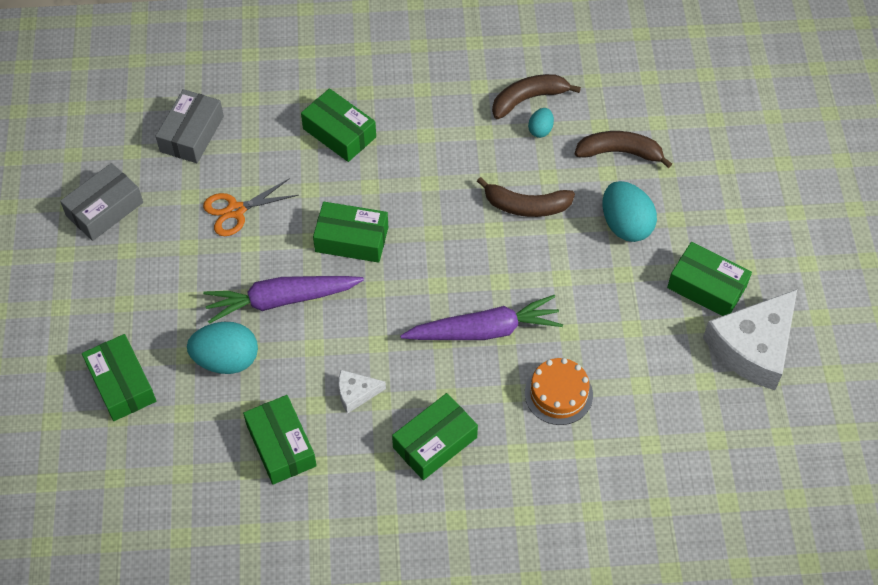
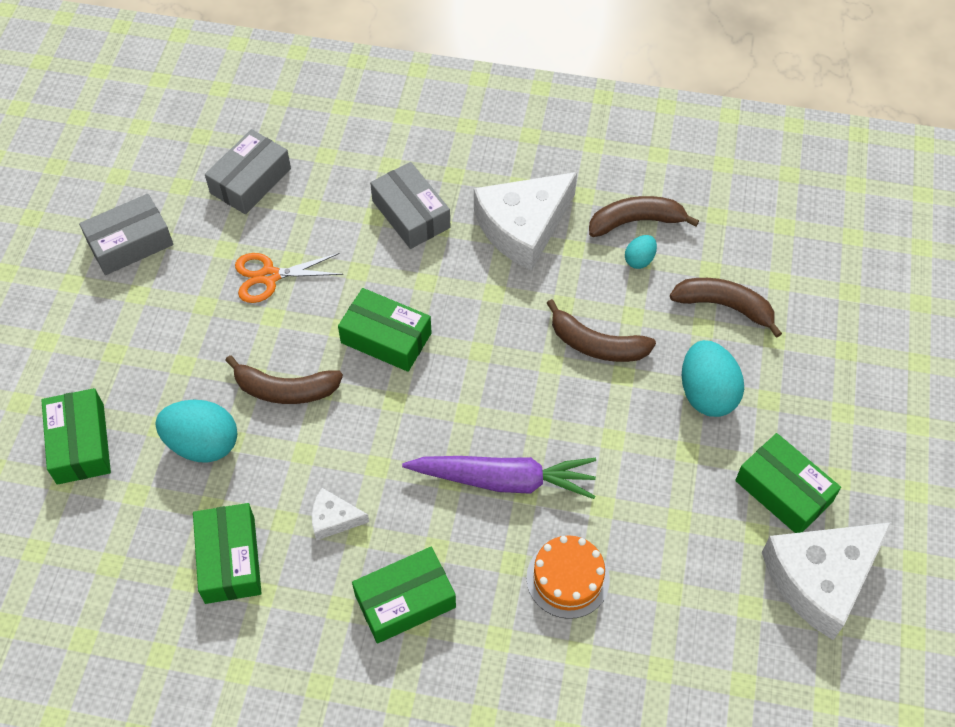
camera: 15 degrees right, 0 degrees up
purple carrot [203,276,364,324] -> brown banana [225,355,343,404]
green box [301,88,376,162] -> grey box [370,162,450,249]
none -> white cheese [474,172,577,271]

